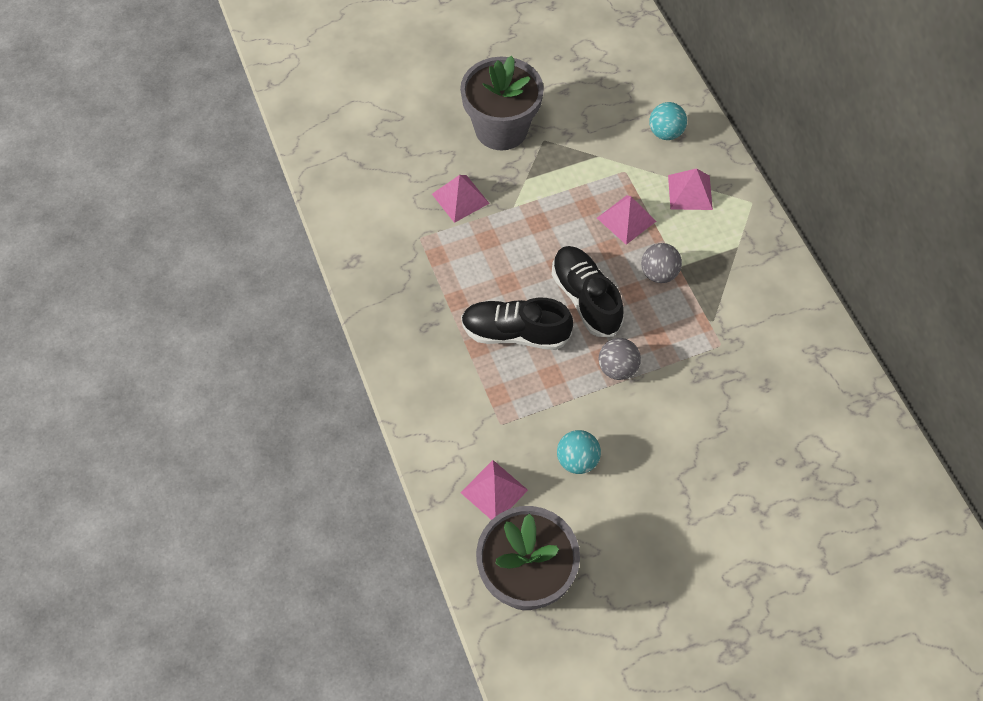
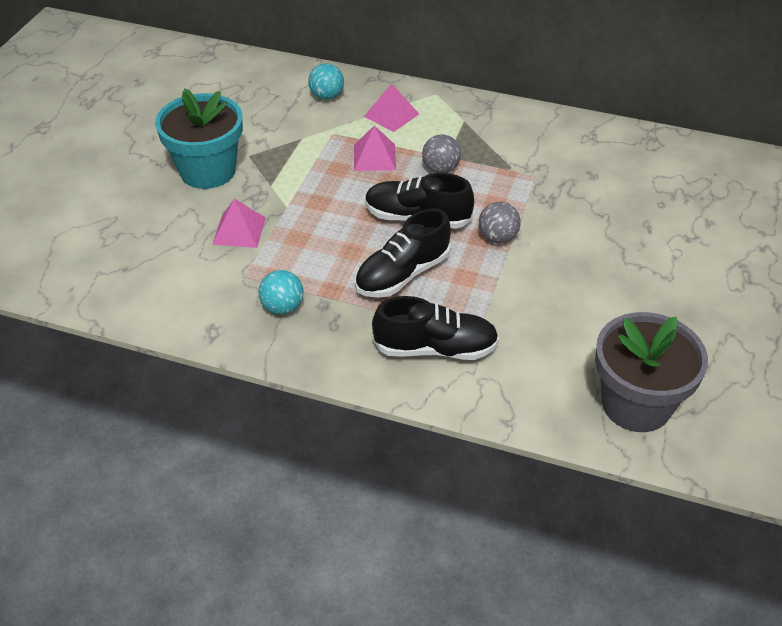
camera: 50 degrees left, 15 degrees down
grey flower pot [460,56,544,150] -> turquoise flower pot [155,88,243,189]
pink pyramid [460,460,528,520] -> none
turquoise ball [557,430,601,474] -> turquoise ball moved to [259,270,304,315]
none -> black shoe [372,296,499,360]

